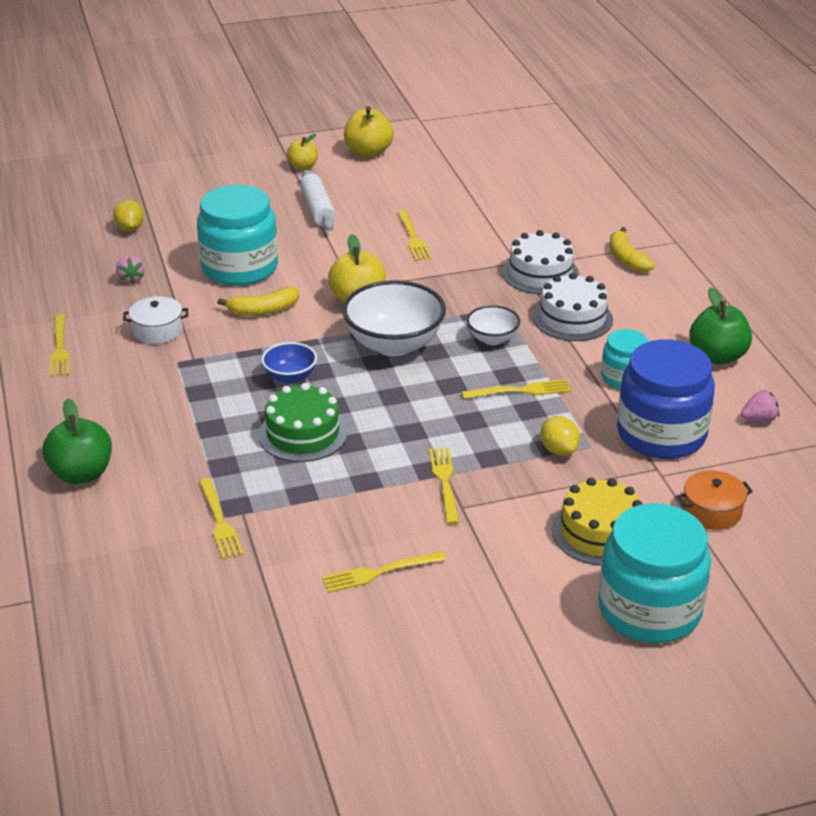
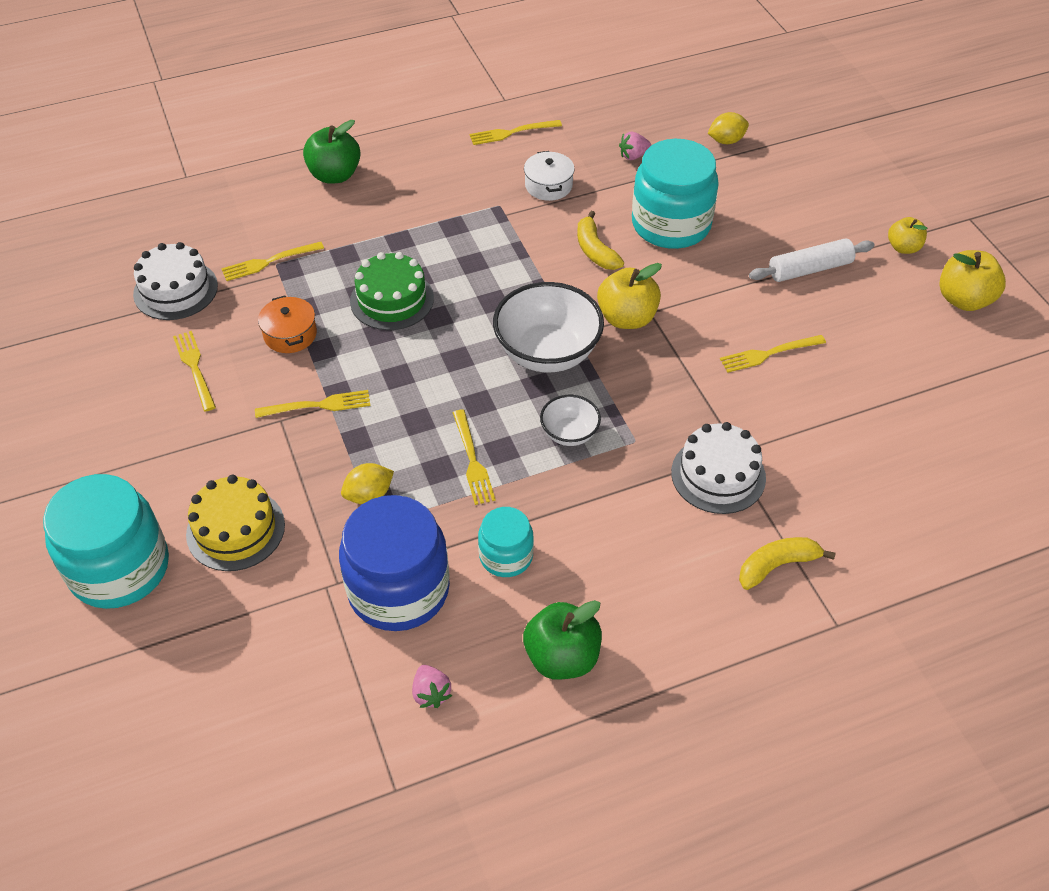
camera: 85 degrees right, 15 degrees up
blue bowl [261,342,317,384] -> none
white cake [533,273,613,341] -> white cake moved to [133,242,218,320]
orange pot [677,470,753,530] -> orange pot moved to [258,296,317,353]

